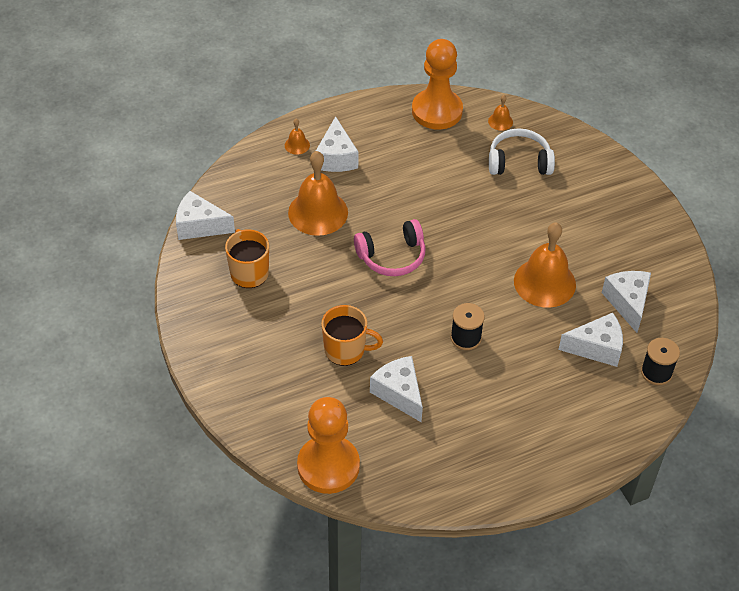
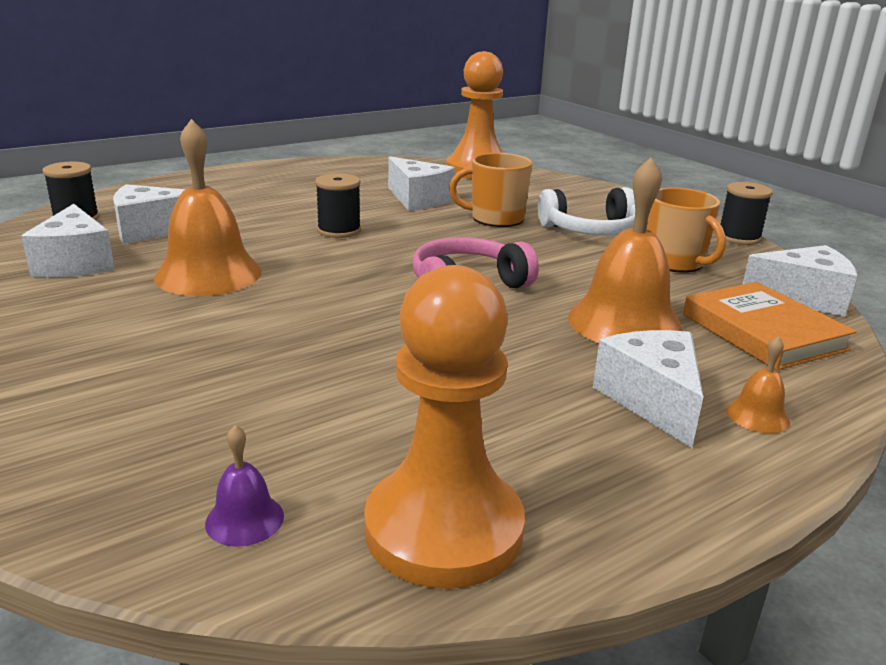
camera: 170 degrees right, 25 degrees down
orange bell [488,95,513,131] -> purple bell [205,425,284,547]
white headphones [489,128,555,175] -> white headphones moved to [538,187,635,235]
none -> orange book [683,282,856,370]
none -> black spool [720,182,773,245]

